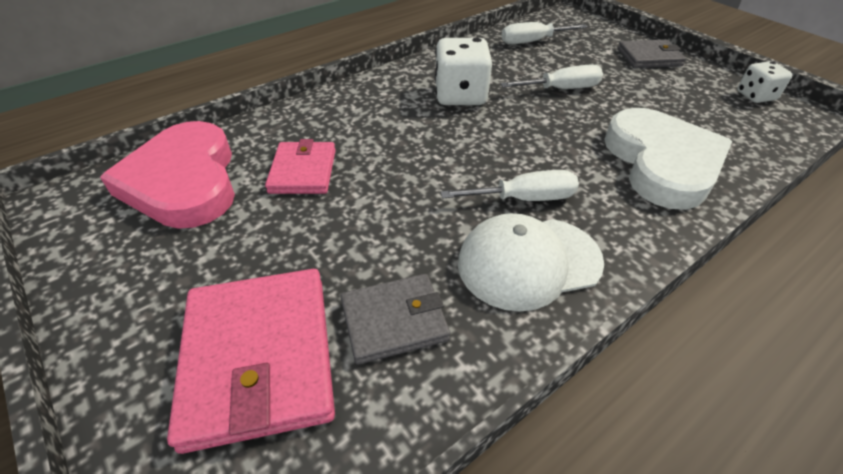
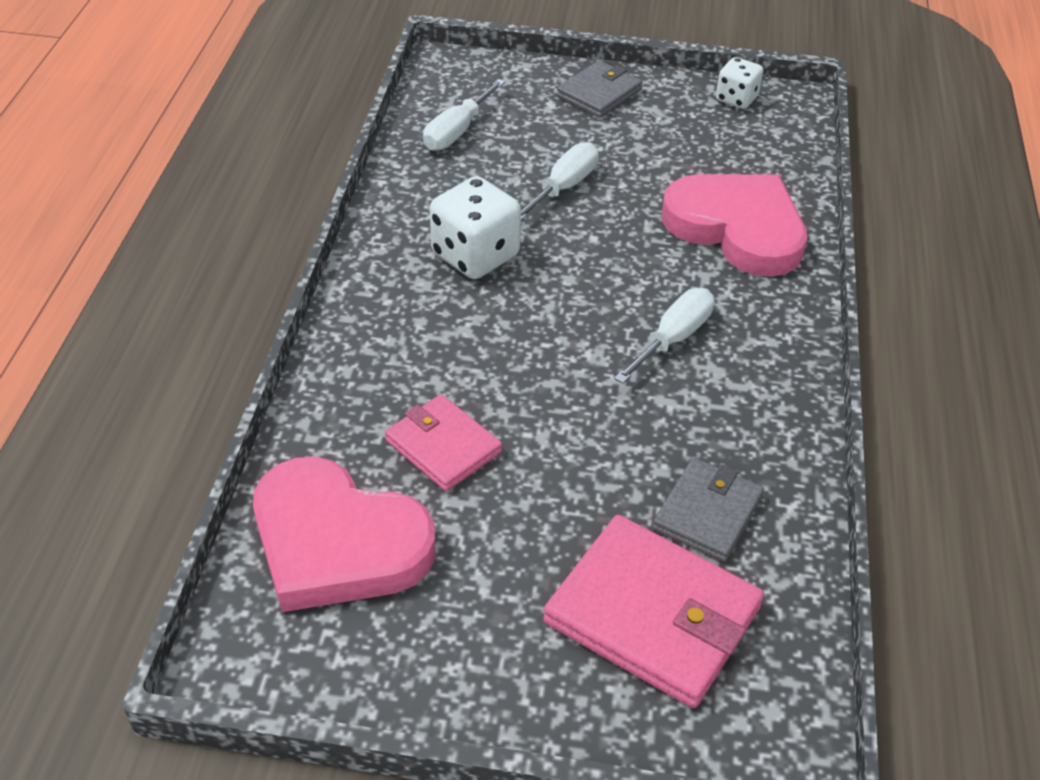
camera: 45 degrees left, 0 degrees up
white cap [458,213,604,312] -> none
white heart [604,108,732,210] -> pink heart [662,174,807,277]

